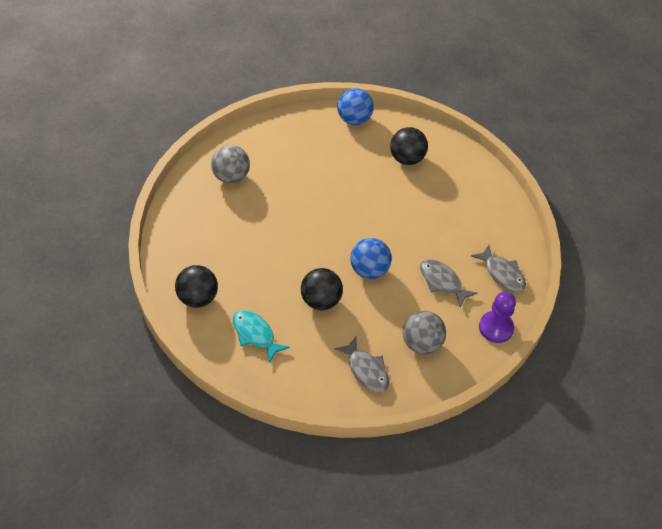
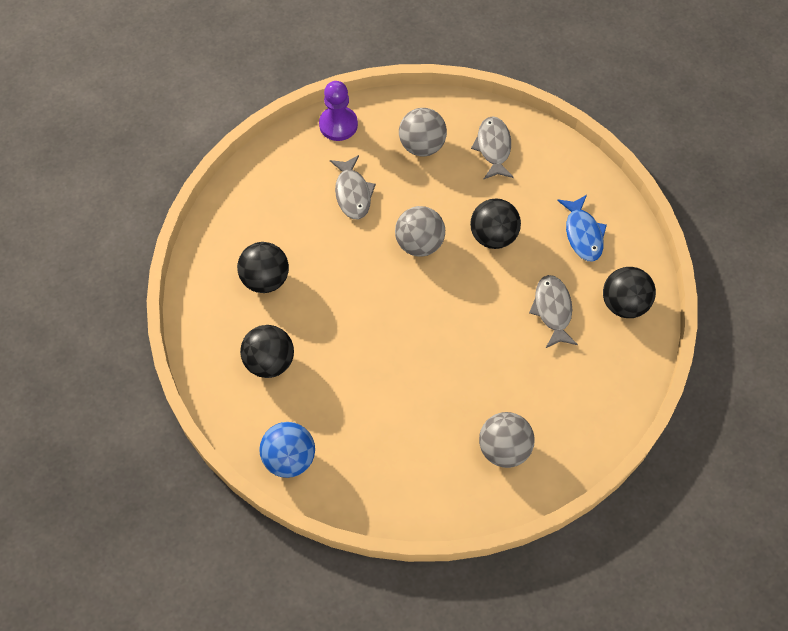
camera: 145 degrees left, 10 degrees up
turquoise fish [233,310,290,363] -> blue fish [557,195,607,262]
blue ball [350,238,392,279] -> grey ball [395,206,445,257]
grey fish [471,245,526,292] -> grey fish moved to [529,275,578,348]
none -> black ball [237,242,289,293]

